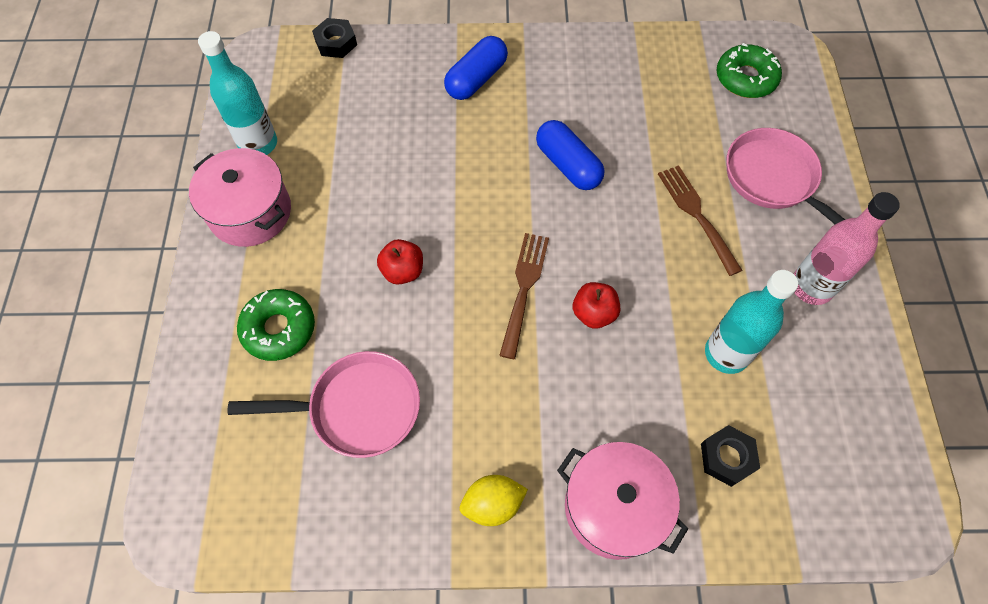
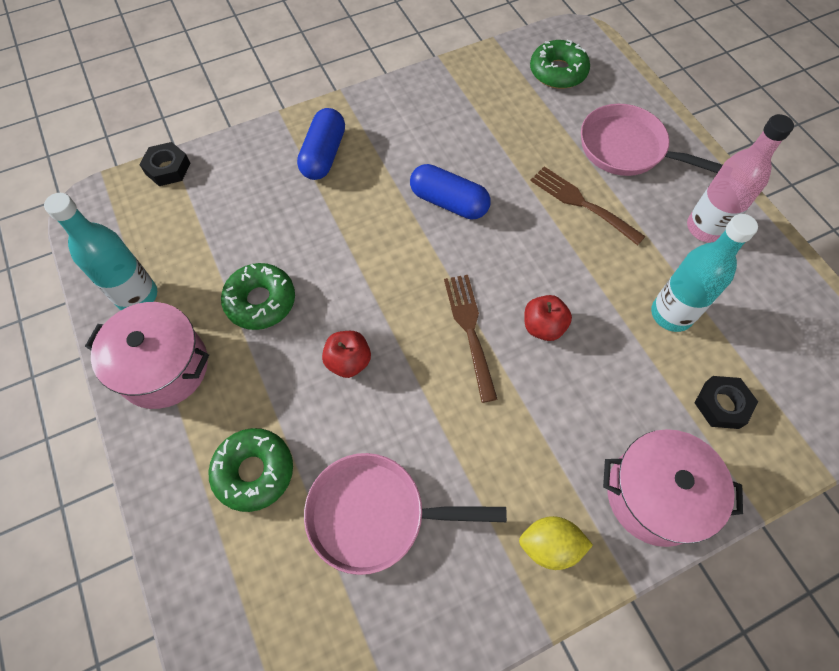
camera: 25 degrees left, 0 degrees up
pink pan [228,351,420,458] -> pink pan turned 150 degrees counterclockwise [304,453,507,575]
yellow lemon [460,475,528,526] -> yellow lemon turned 45 degrees clockwise [519,516,593,570]
none -> green donut [221,263,295,330]

